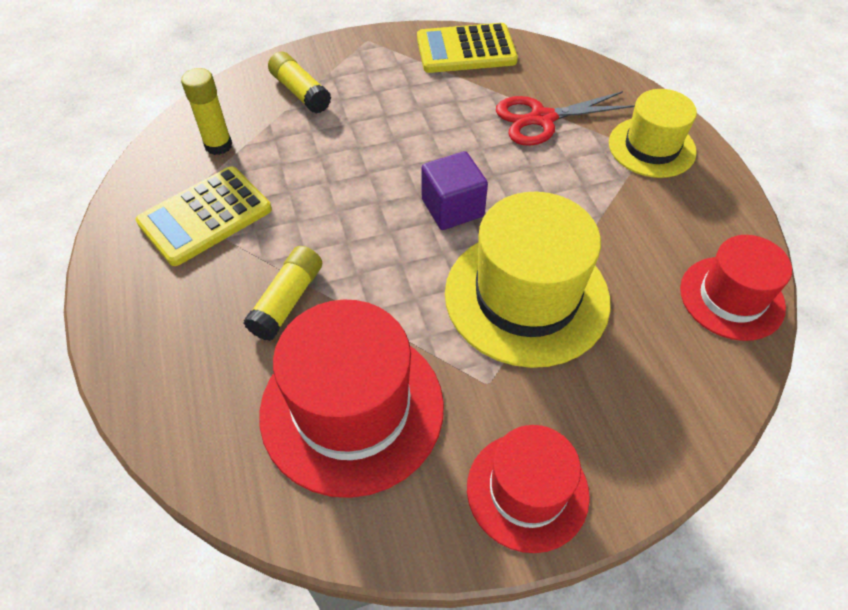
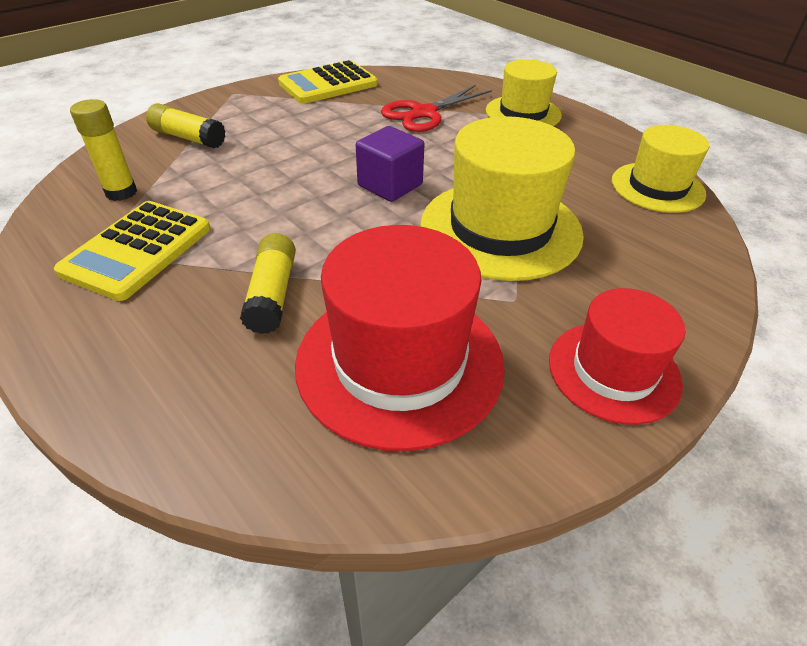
camera: 25 degrees left, 10 degrees down
red hat [680,235,792,341] -> yellow hat [612,125,709,213]

